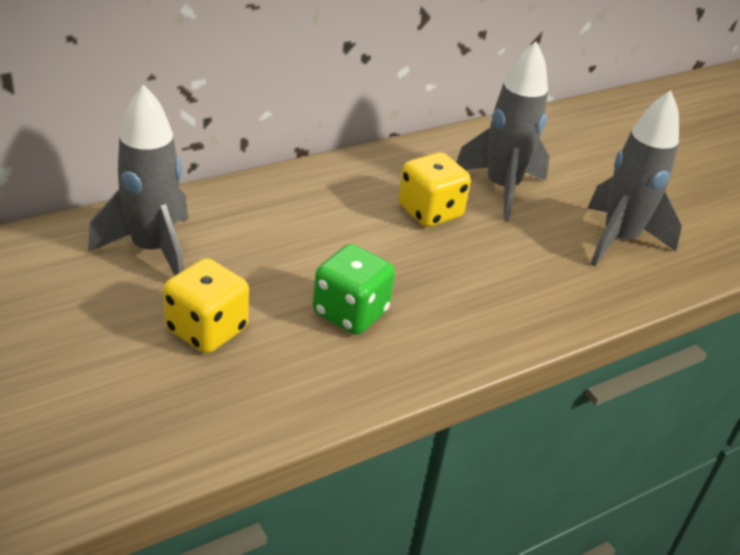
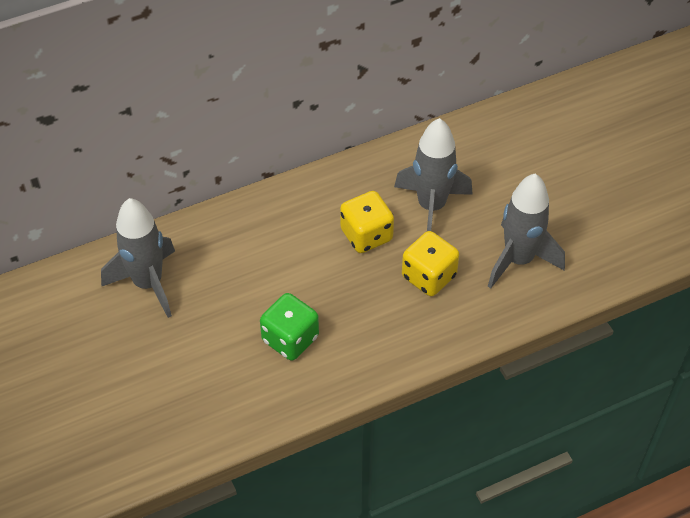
camera: 10 degrees right, 15 degrees up
yellow dice [163,258,249,353] -> yellow dice moved to [402,231,459,296]

